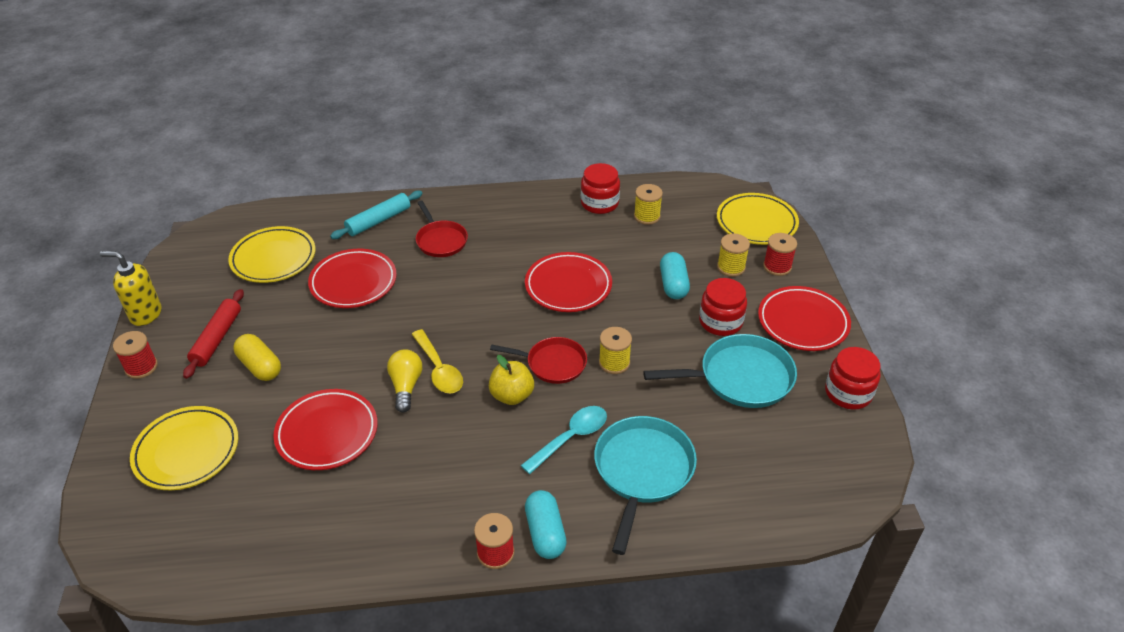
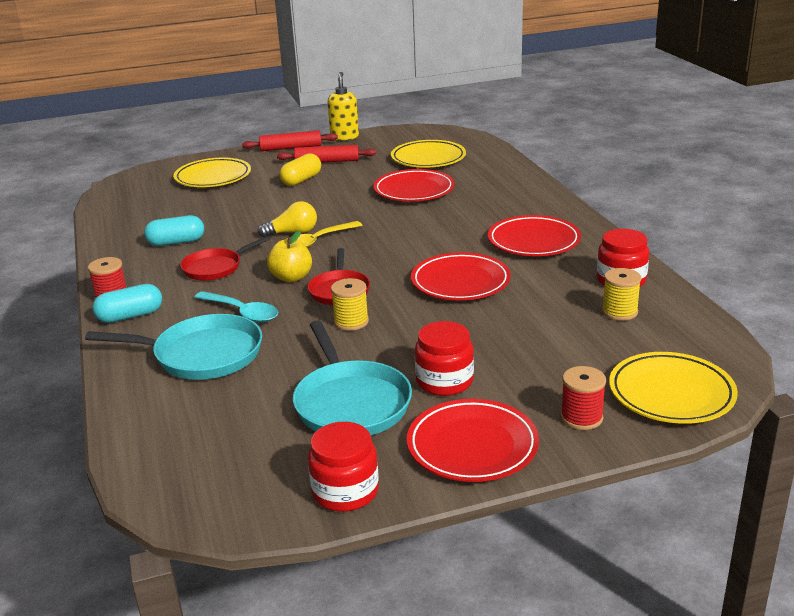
camera: 80 degrees right, 15 degrees down
red spool [113,331,158,379] -> red rolling pin [242,131,338,151]
red plate [273,389,378,470] -> red plate moved to [488,215,581,256]
turquoise rolling pin [330,191,423,239] -> none
red pan [416,201,468,257] -> red pan moved to [180,236,269,281]
turquoise capsule [660,252,690,299] -> turquoise capsule moved to [144,215,204,246]
yellow spool [717,234,750,277] -> none

